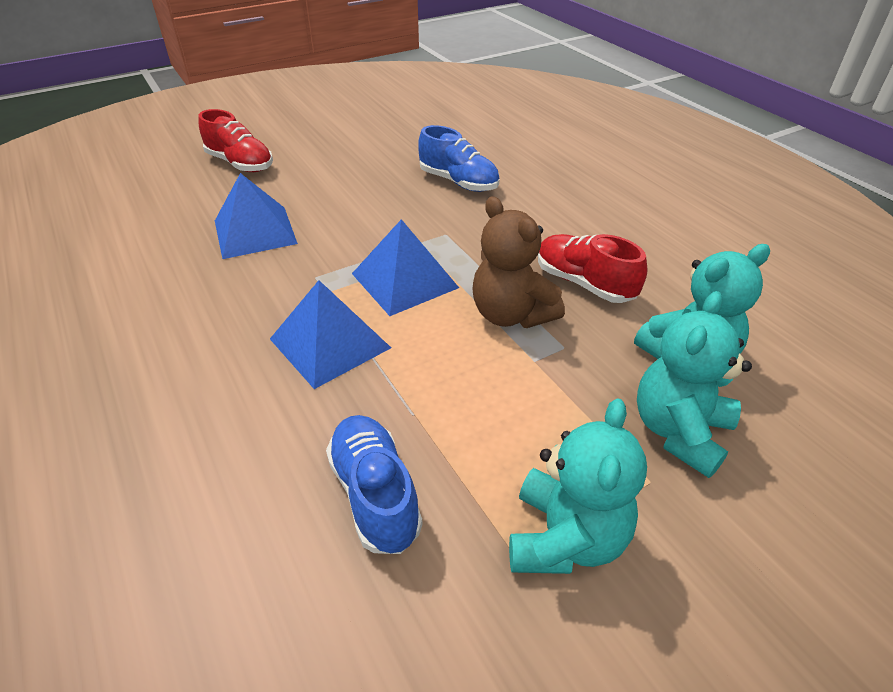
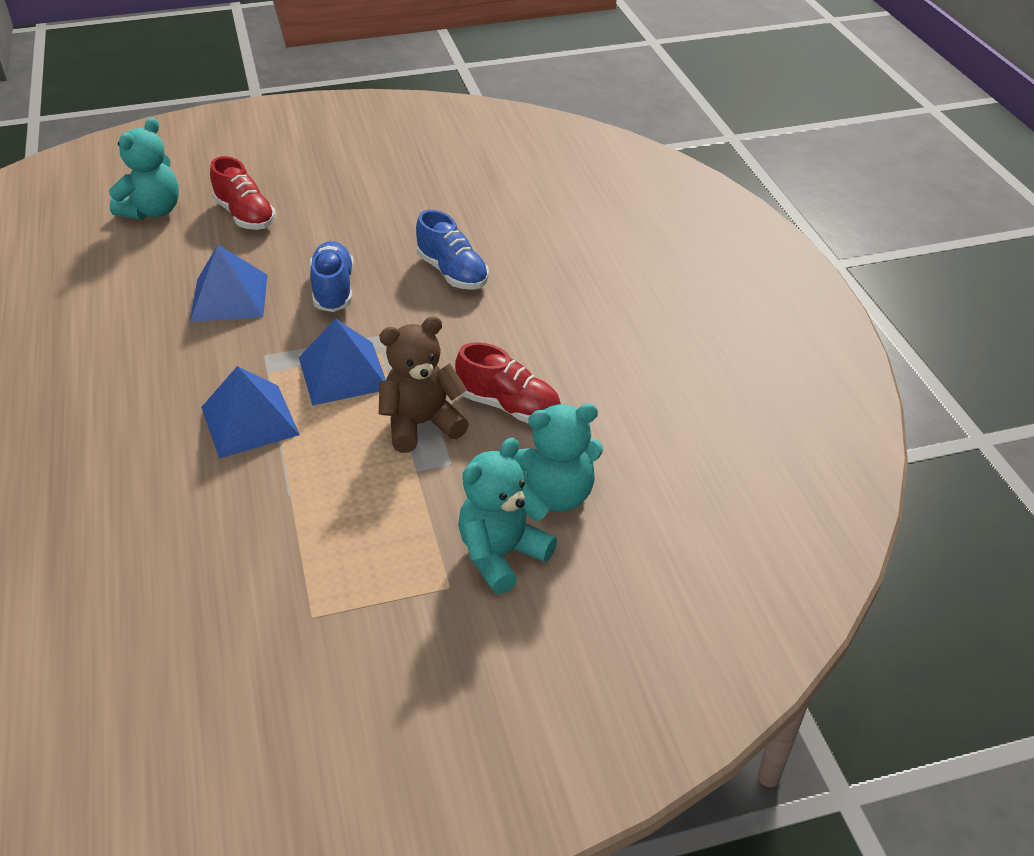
camera: 15 degrees right, 0 degrees up
blue shoe [326,415,423,554] -> blue shoe moved to [310,241,354,312]
brown teddy bear [472,196,565,328] -> brown teddy bear turned 90 degrees clockwise [379,316,469,453]
turquoise teddy bear [509,398,647,574] -> turquoise teddy bear moved to [109,118,179,220]
red shoe [538,234,647,303] -> red shoe turned 150 degrees clockwise [455,342,561,424]

